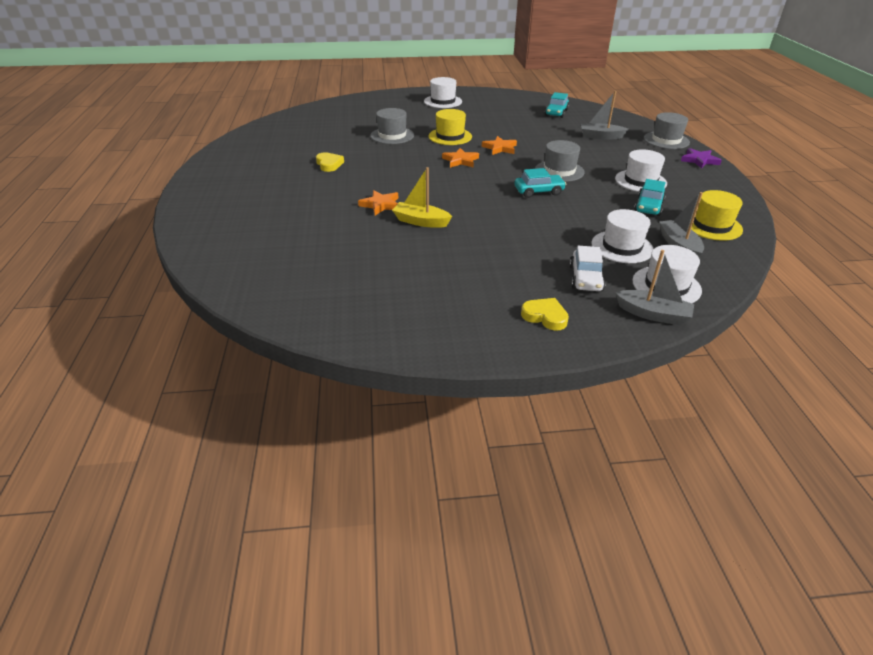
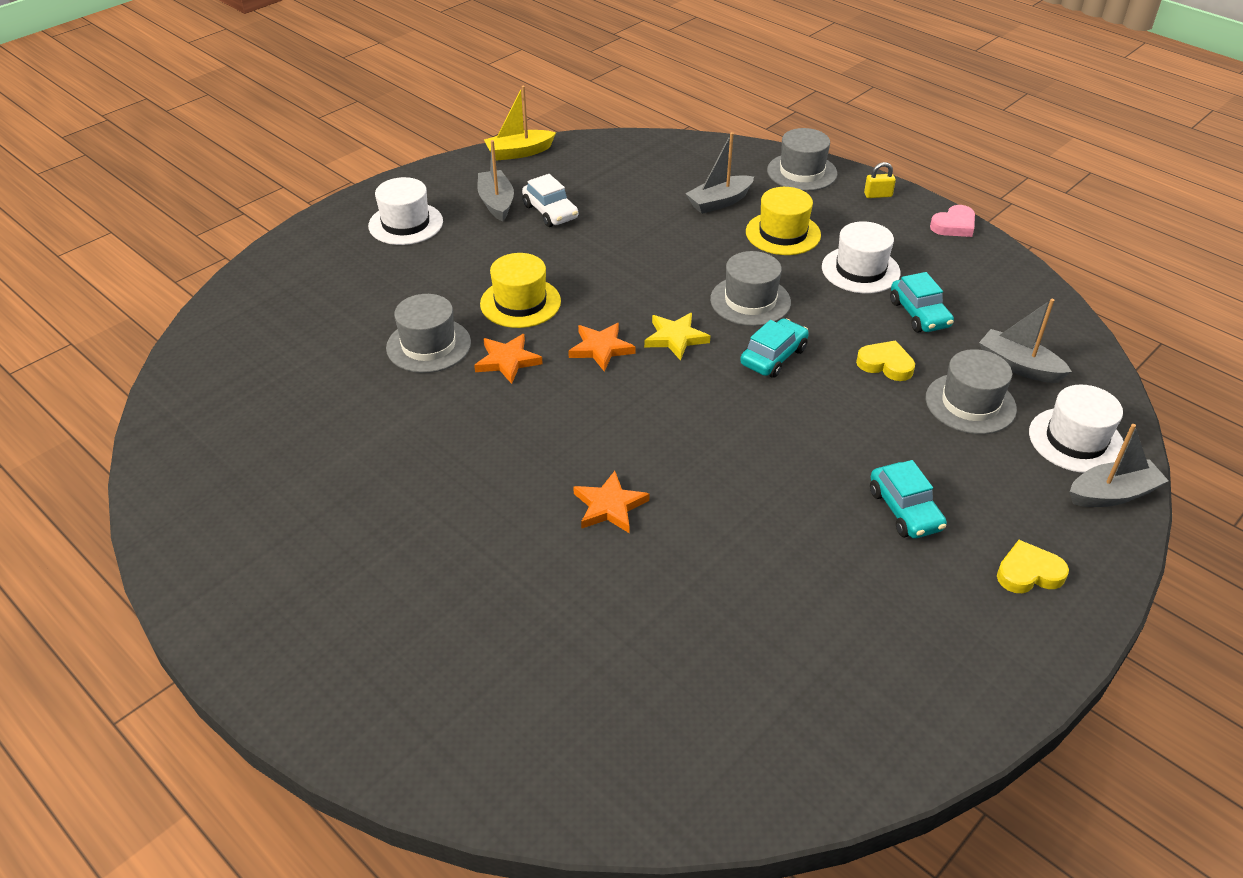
camera: 40 degrees left, 5 degrees up
yellow heart [316,152,344,172] -> yellow heart moved to [856,340,915,381]
yellow boat [392,167,452,228] -> yellow boat moved to [484,86,556,161]
orange star [482,136,517,155] -> orange star moved to [474,334,543,384]
turquoise car [545,92,569,118] -> turquoise car moved to [870,460,947,539]
white car [570,246,606,291] -> white car moved to [522,174,578,227]
white hat [591,209,653,263] -> grey hat [926,349,1017,434]
purple star [681,148,722,169] -> yellow padlock [864,162,896,198]
yellow hat [691,190,743,241] -> yellow hat moved to [746,187,821,255]
none -> grey boat [478,140,514,222]
none -> yellow star [644,313,710,361]
none -> pink heart [930,205,975,237]

